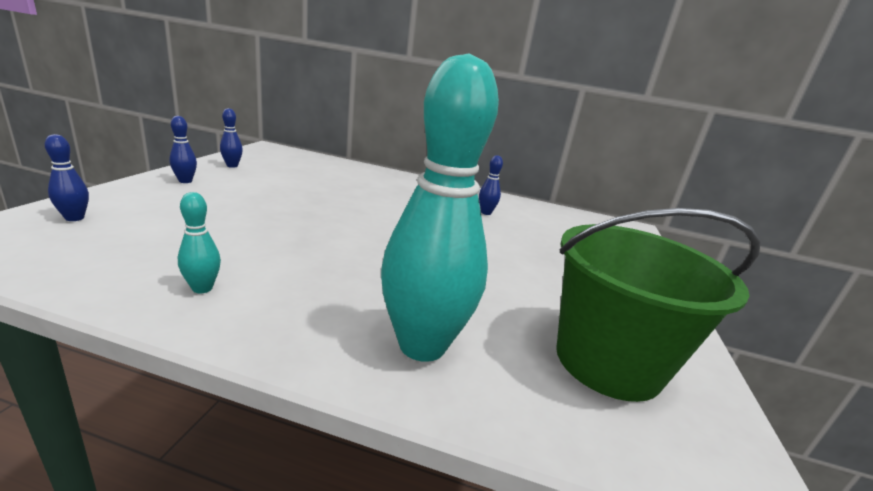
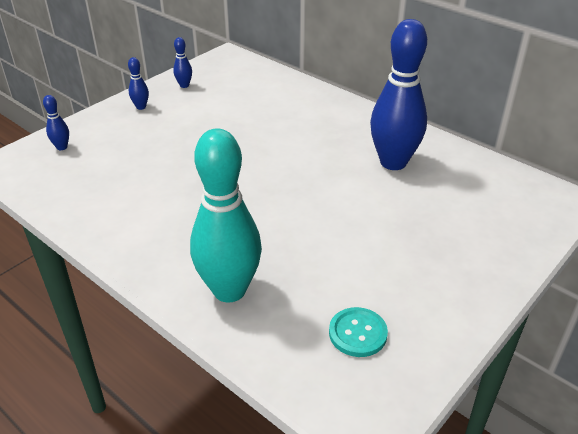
camera: 30 degrees right, 15 degrees up
turquoise bowling pin [178,192,221,293] -> none
blue bowling pin [479,155,503,215] -> blue bowling pin [370,19,427,170], size x2.46
green bucket [556,208,760,402] -> turquoise button [329,307,388,357]

